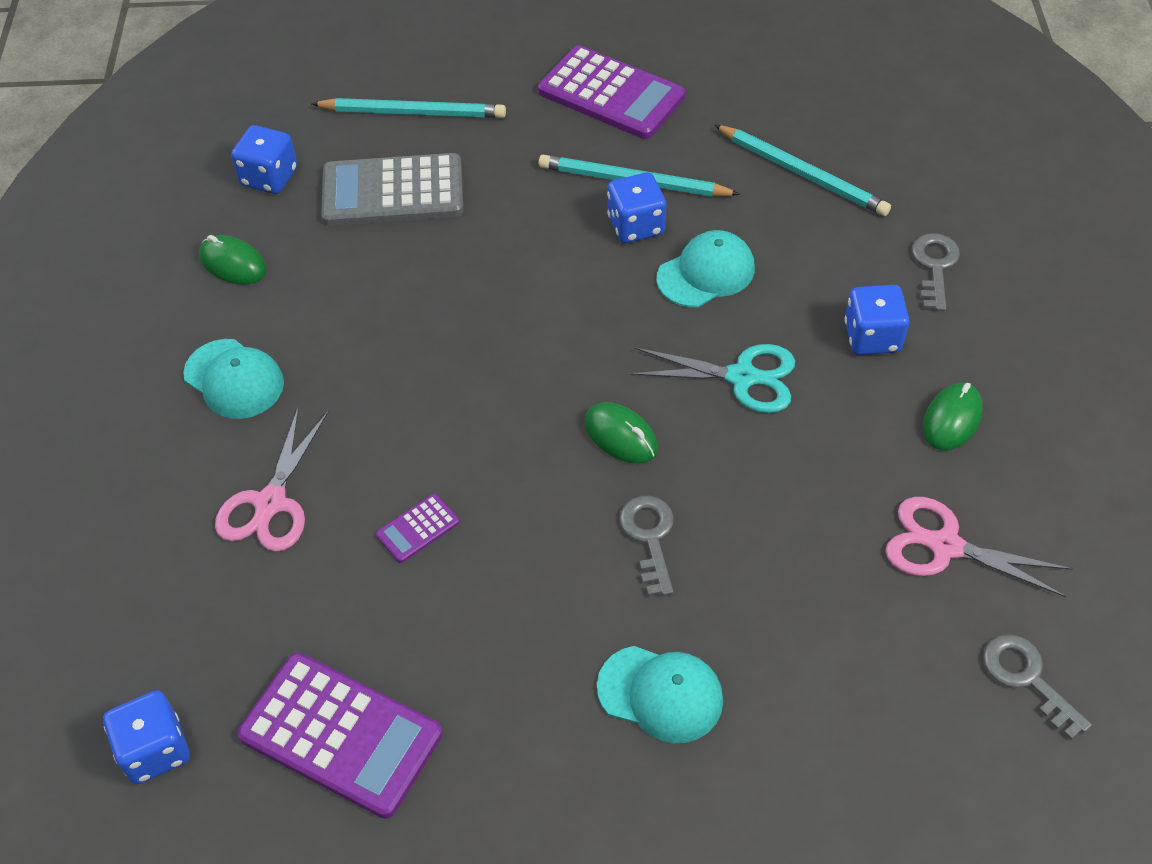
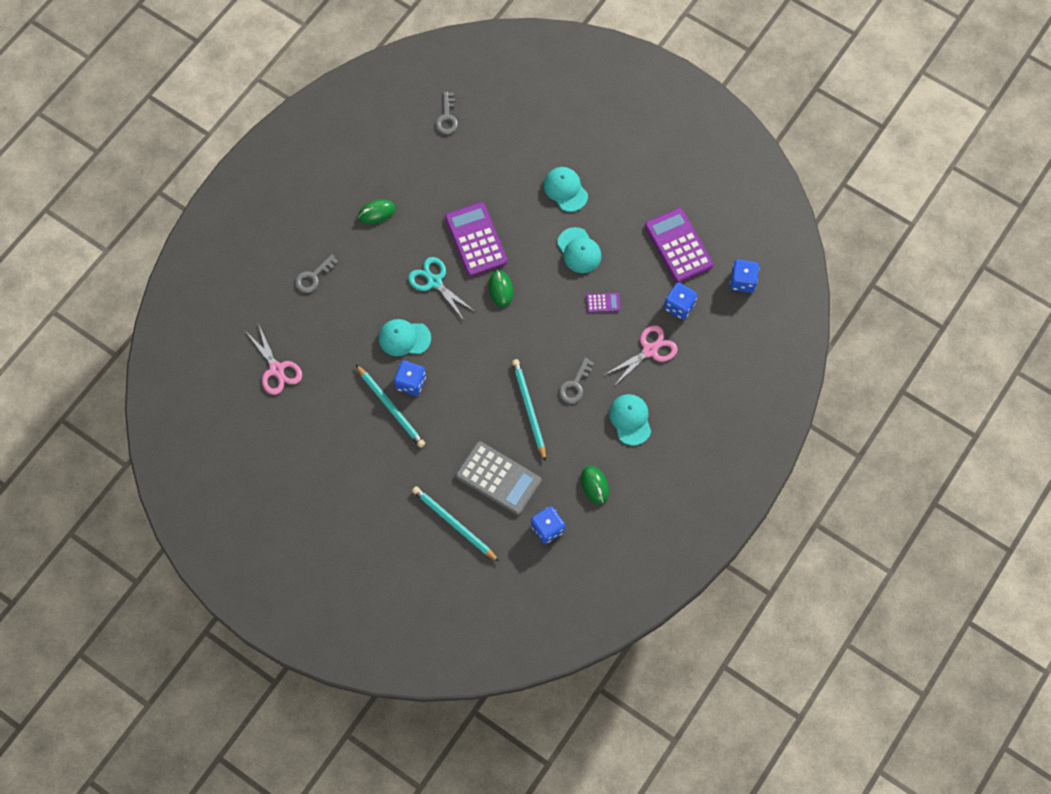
camera: 145 degrees left, 15 degrees up
purple calculator [538,45,685,139] -> purple calculator moved to [445,202,507,276]
grey key [619,496,674,596] -> grey key moved to [559,358,594,404]
turquoise pencil [714,125,891,216] -> turquoise pencil moved to [512,359,546,462]
blue dice [844,285,910,355] -> blue dice moved to [664,282,697,320]
pink scissors [886,497,1072,597] -> pink scissors moved to [245,326,302,395]
none -> turquoise cap [557,227,601,273]

